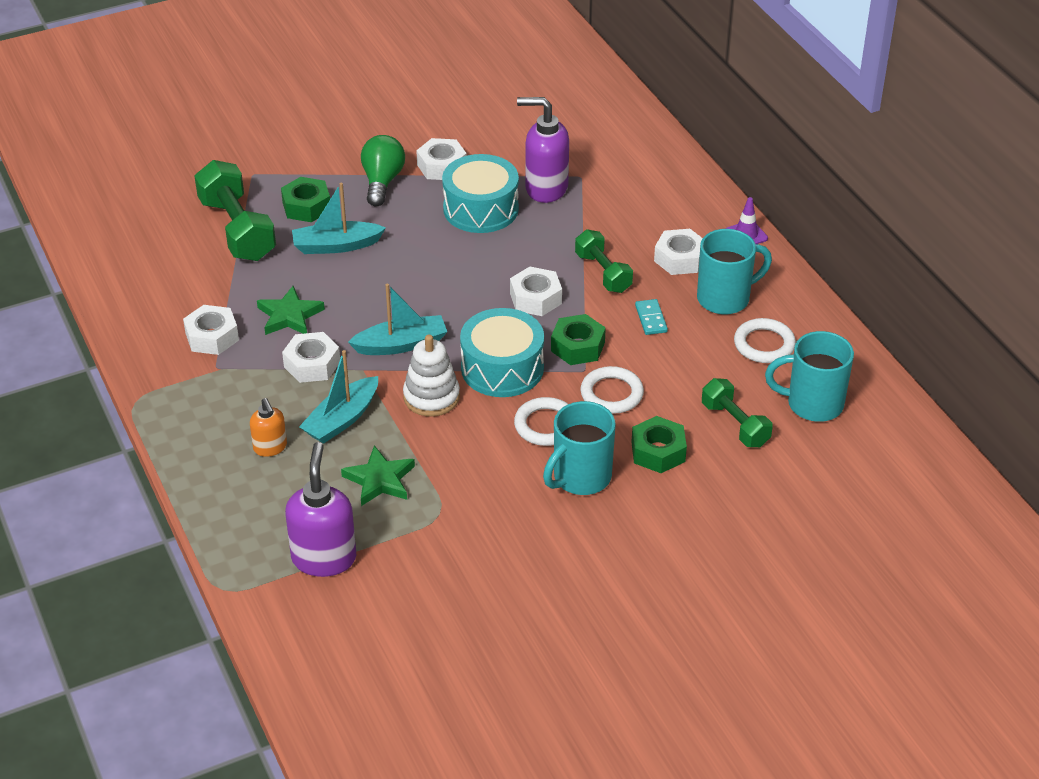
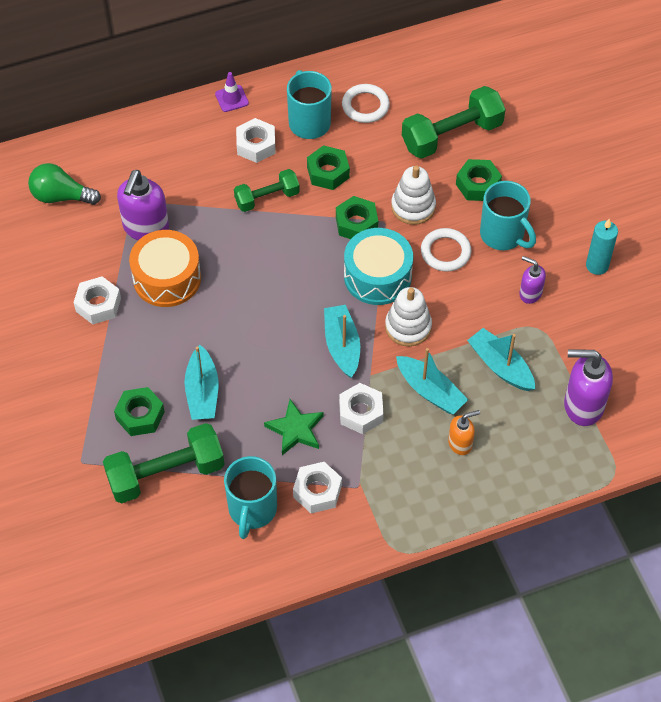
camera: 85 degrees left, 15 degrees up
green star [341,445,415,506] -> turquoise boat [467,328,535,391]
green light bulb [361,135,405,206] -> green light bulb moved to [28,163,101,205]
turquoise drum [442,154,519,233] -> orange drum [129,230,201,307]
white nut [510,267,562,316] -> none
white ring [580,366,644,414] -> white stacking toy [391,165,436,225]
turquoise domino [635,299,668,335] -> green nut [307,145,350,190]
green dumbbell [702,378,773,447] -> green dumbbell [402,86,506,158], size x1.64
turquoise mug [765,331,854,422] -> turquoise mug moved to [224,456,277,539]
none -> purple soap dispenser [519,256,546,304]
none -> turquoise candle [586,219,618,275]

